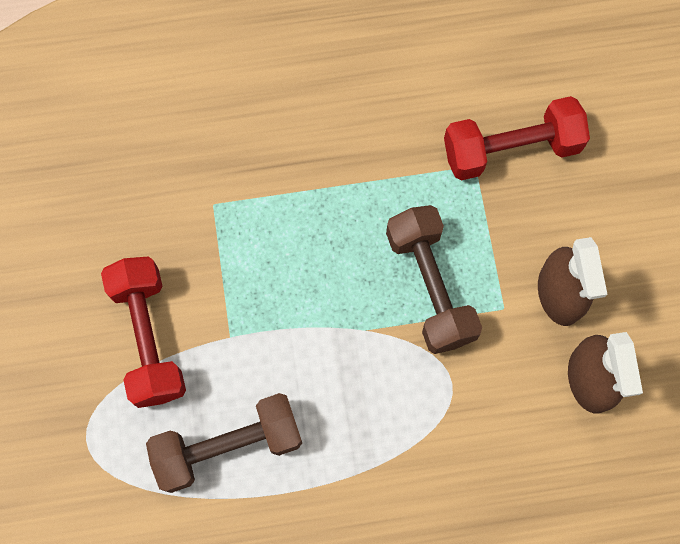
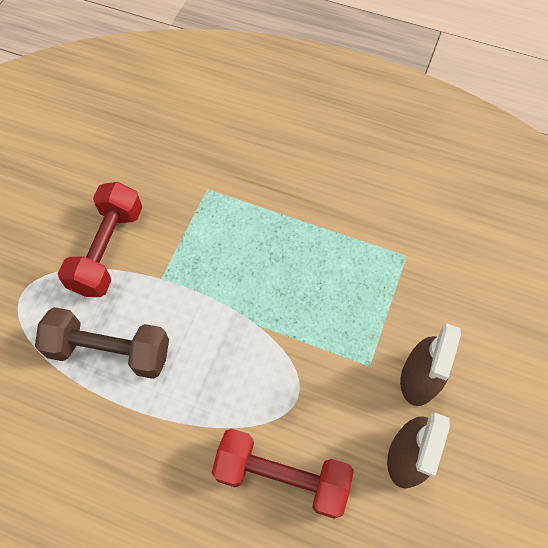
camera: 30 degrees right, 10 degrees down
brown dumbbell [386,205,482,354] -> none
red dumbbell [444,96,590,180] -> red dumbbell moved to [212,429,354,519]

